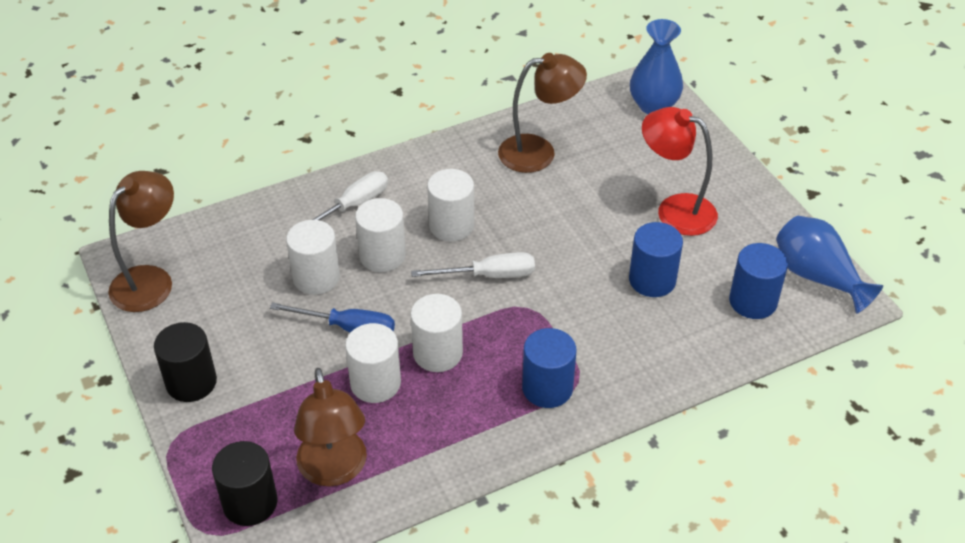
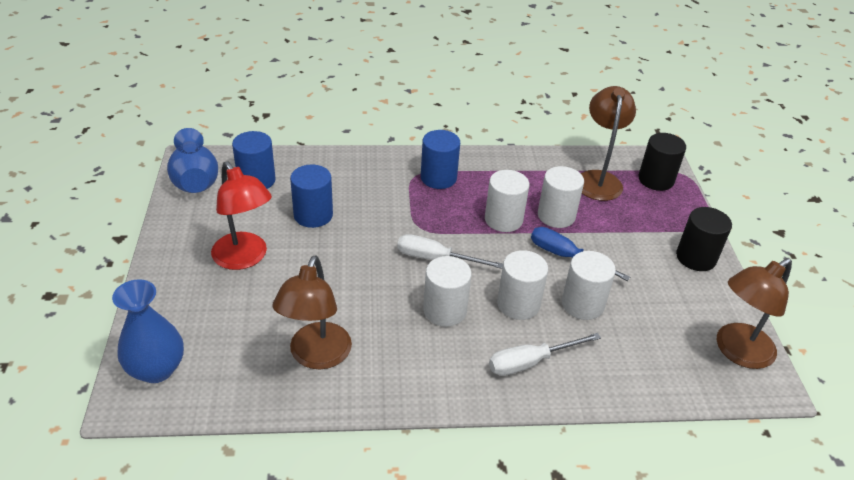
camera: 160 degrees left, 5 degrees down
brown lamp [498,53,587,173] -> brown lamp turned 90 degrees counterclockwise [273,255,352,370]

